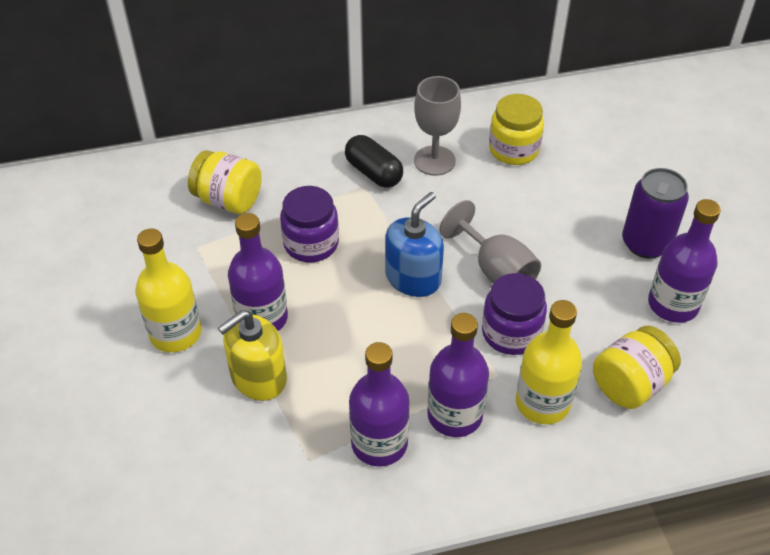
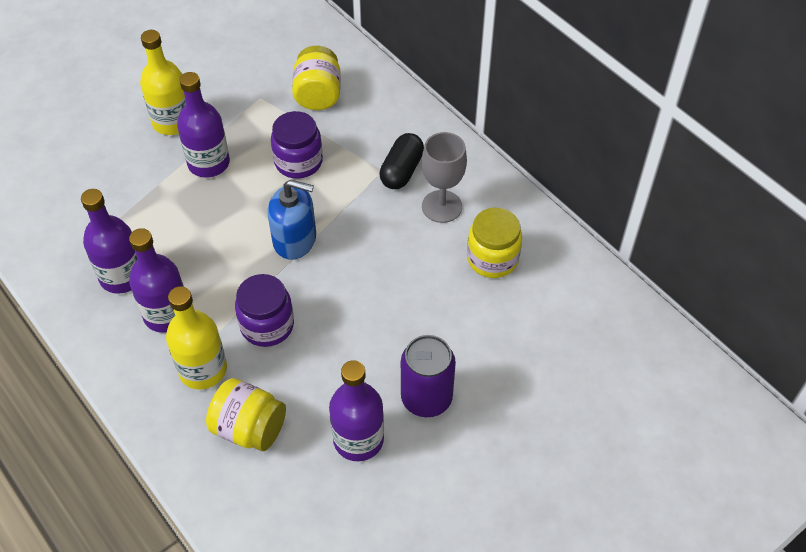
camera: 65 degrees right, 5 degrees up
yellow soap dispenser [218,310,287,401] -> none
grey goblet [439,200,541,283] -> none

